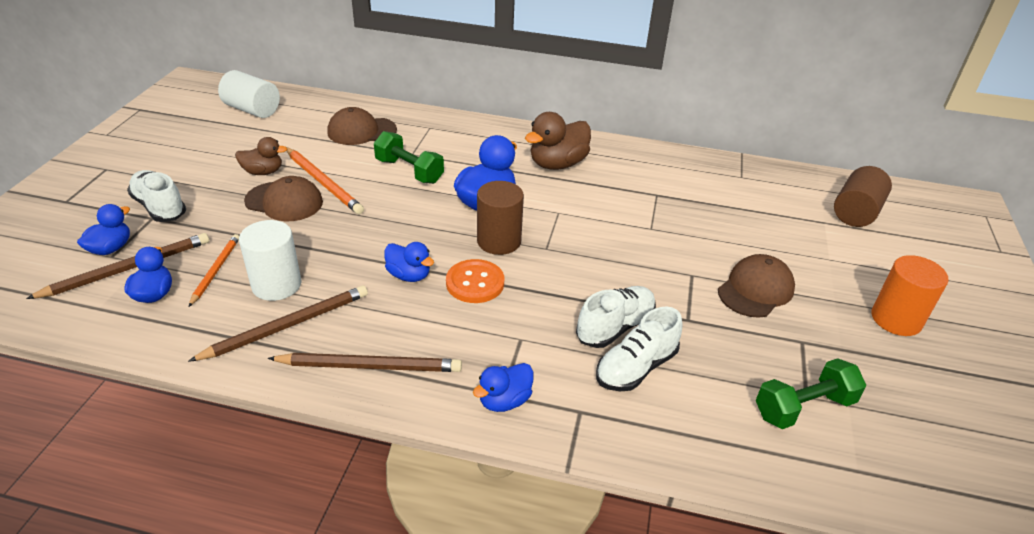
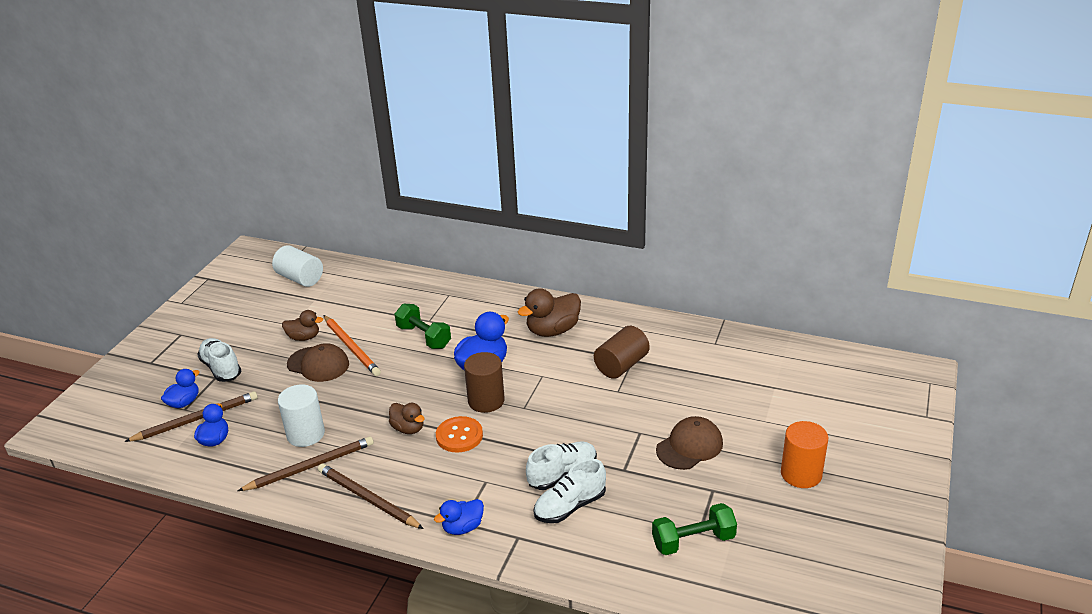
camera: 10 degrees right, 5 degrees down
orange pencil [189,234,239,307] -> none
brown pencil [268,353,462,372] -> brown pencil turned 150 degrees counterclockwise [318,464,423,529]
brown cap [327,107,397,145] -> none
blue duck [384,242,434,282] -> brown duck [389,403,425,434]
brown cylinder [834,166,892,227] -> brown cylinder moved to [594,326,650,379]

